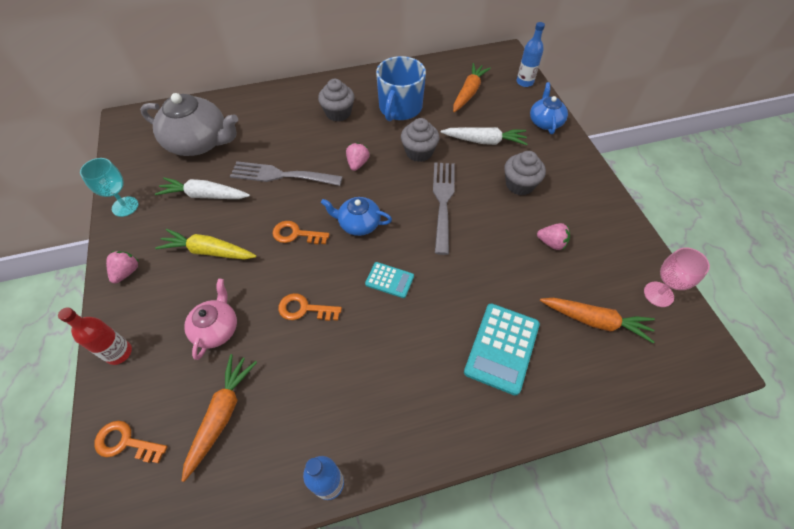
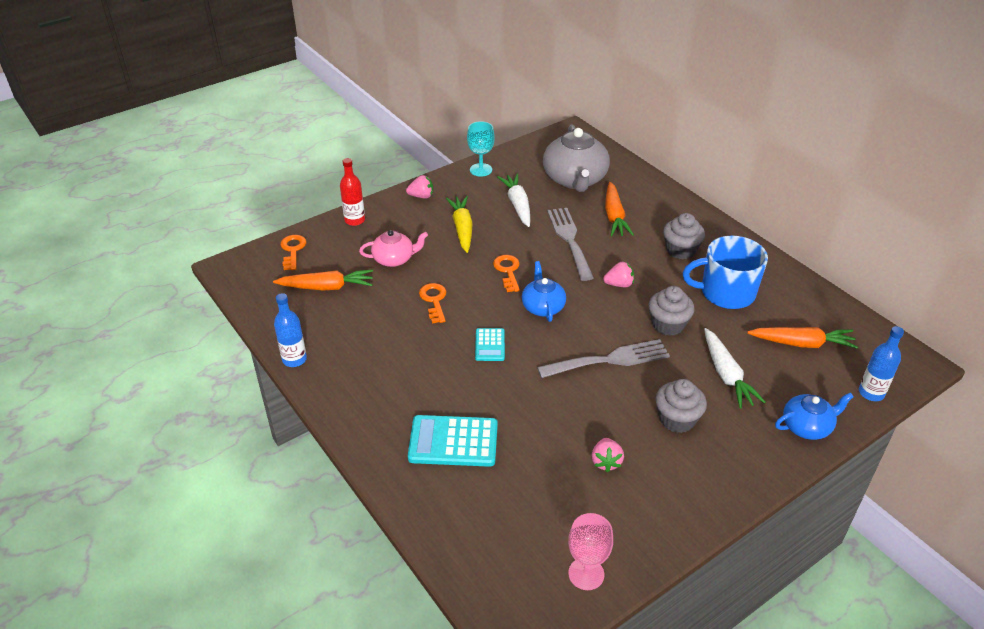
camera: 70 degrees right, 15 degrees down
orange carrot [540,298,655,343] -> orange carrot moved to [605,182,634,236]

